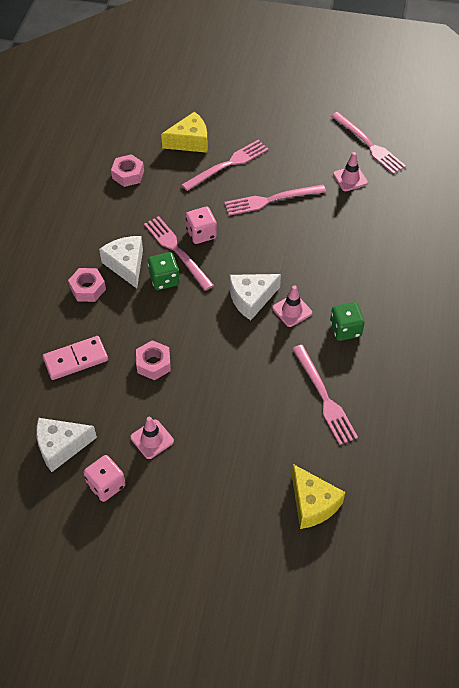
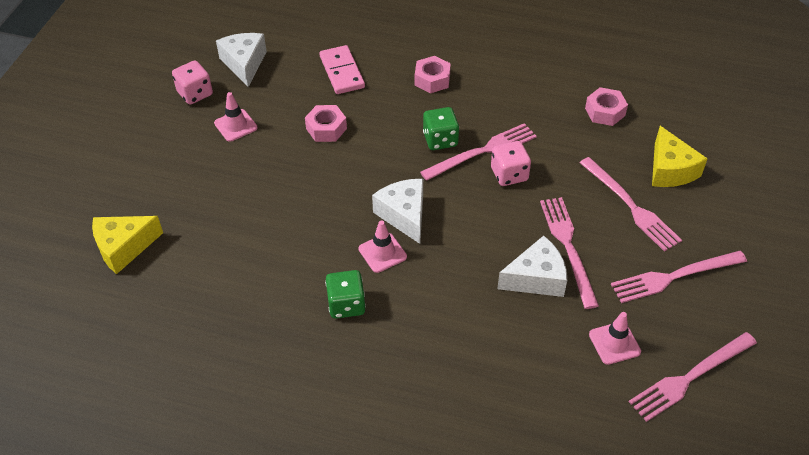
camera: 95 degrees right, 5 degrees down
white cheese [99,236,143,288] -> white cheese moved to [497,236,567,297]
pink fork [292,345,358,445] -> pink fork moved to [611,251,747,303]

